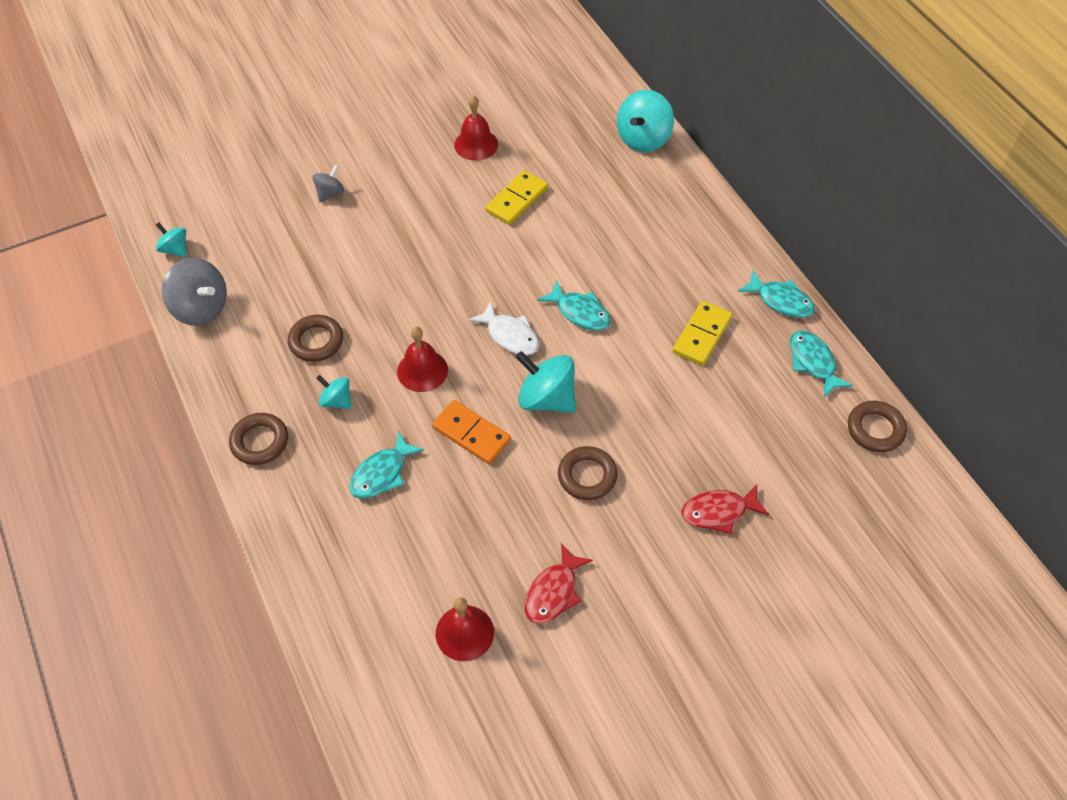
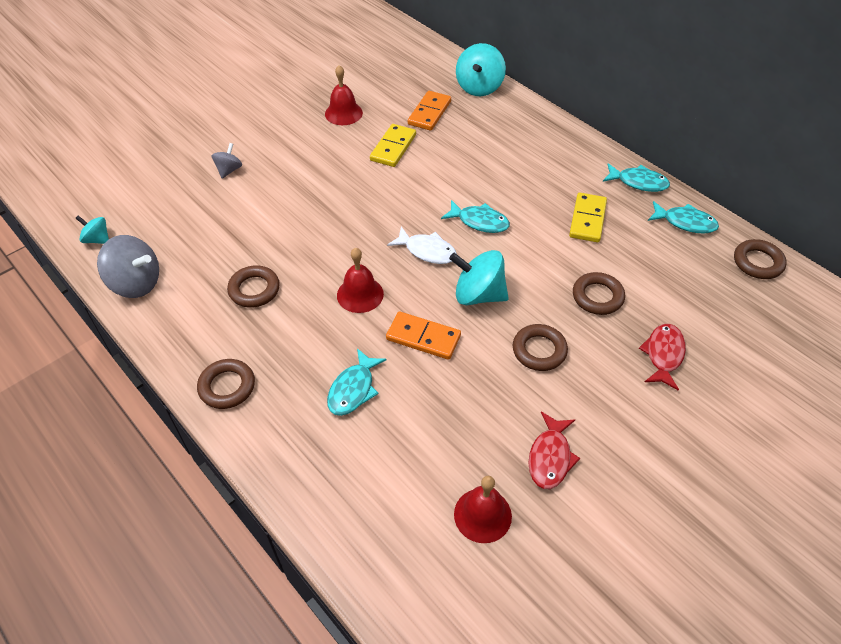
camera: 15 degrees left, 5 degrees down
turquoise spinning top [317,375,351,409] -> none
red fish [681,484,769,534] -> red fish turned 135 degrees clockwise [639,324,686,391]
turquoise fish [790,331,853,397] -> turquoise fish turned 150 degrees clockwise [648,201,719,234]
none -> orange domino [408,91,451,131]
none -> brown ring [573,272,625,315]

